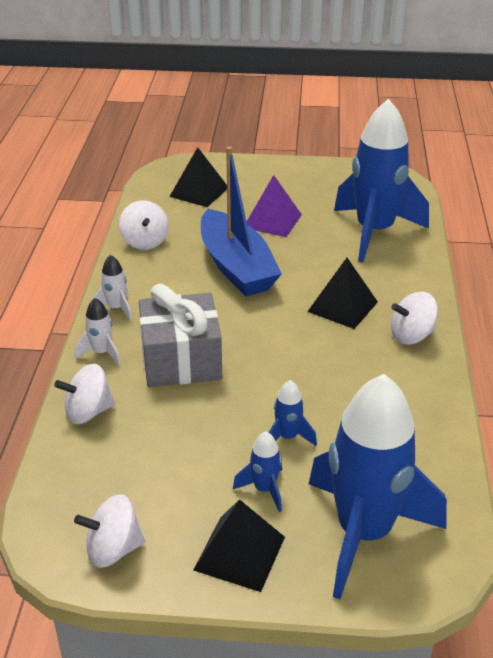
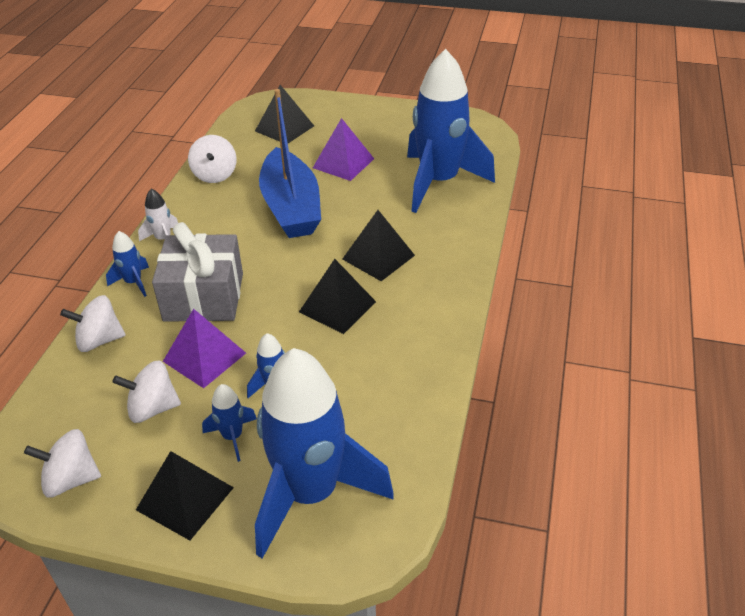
camera: 10 degrees right, 5 degrees up
white rocket [75,298,121,365] -> blue rocket [106,231,149,297]
white spinning top [391,292,438,345] -> white spinning top moved to [112,360,181,423]
none -> purple pyramid [163,309,246,388]
none -> black pyramid [299,259,376,334]

